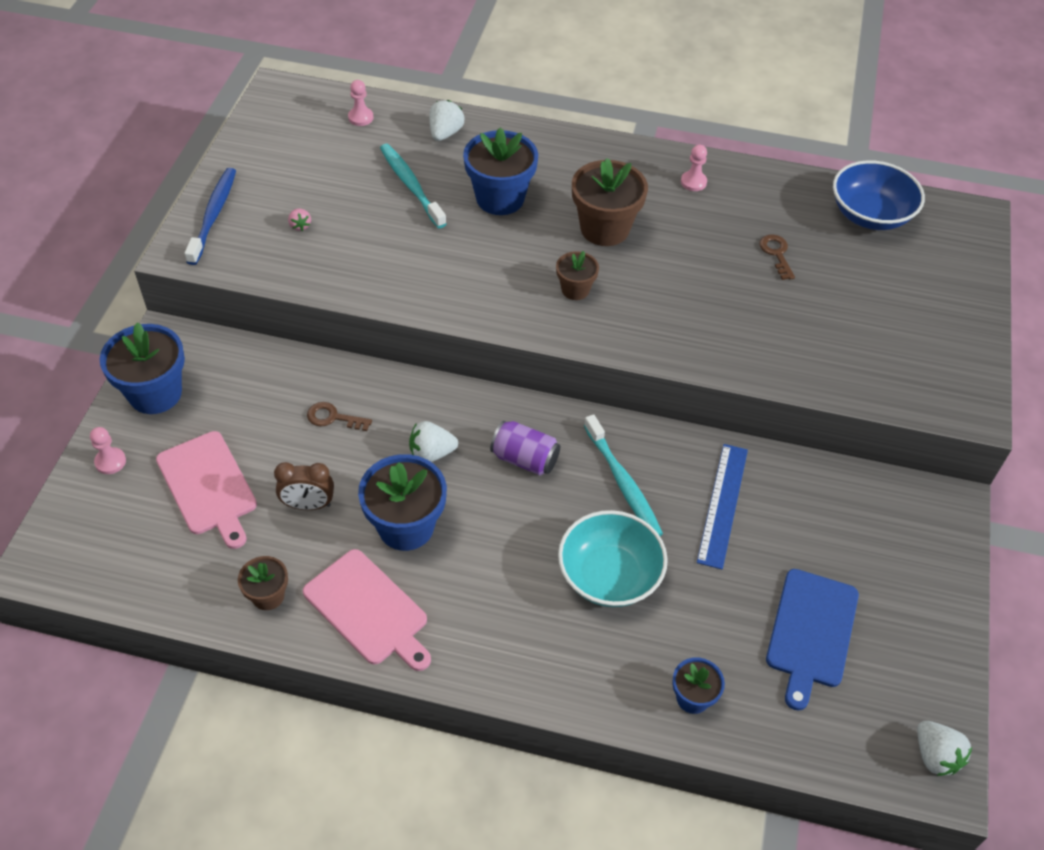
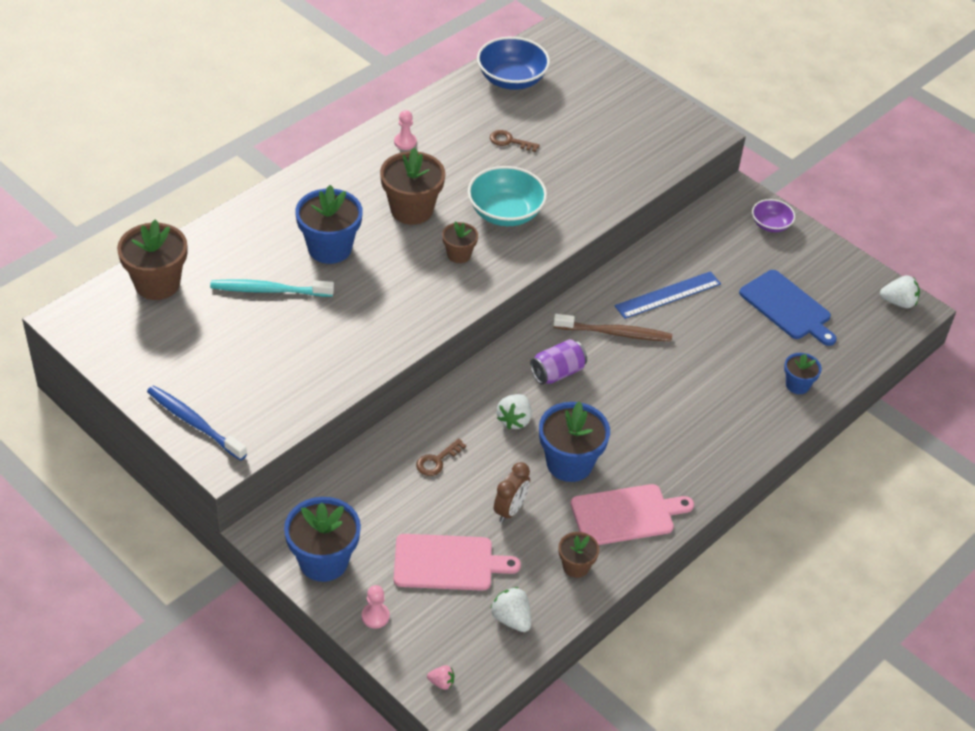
camera: 60 degrees left, 5 degrees down
pink strawberry [288,208,311,231] -> pink strawberry moved to [427,665,454,690]
pink pawn [348,80,374,126] -> brown flower pot [117,219,187,300]
white strawberry [430,100,464,141] -> white strawberry moved to [490,587,531,632]
turquoise bowl [558,510,668,607] -> turquoise bowl moved to [468,166,547,226]
turquoise toothbrush [584,414,663,536] -> brown toothbrush [553,314,672,342]
blue ruler [697,444,748,569] -> blue ruler turned 75 degrees counterclockwise [615,271,721,319]
none -> purple bowl [752,199,795,232]

